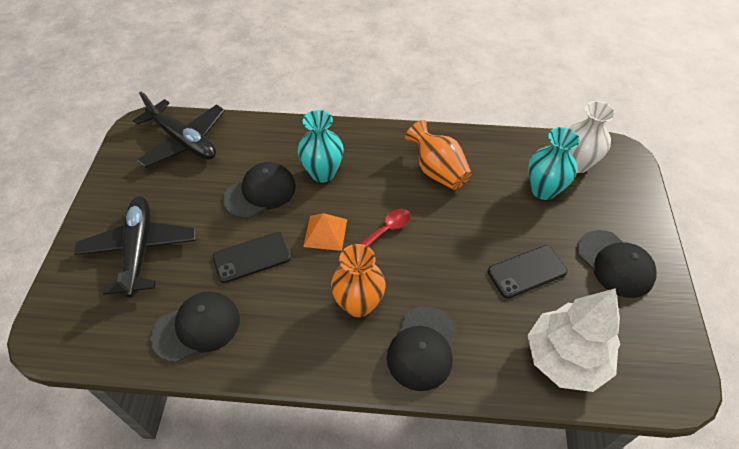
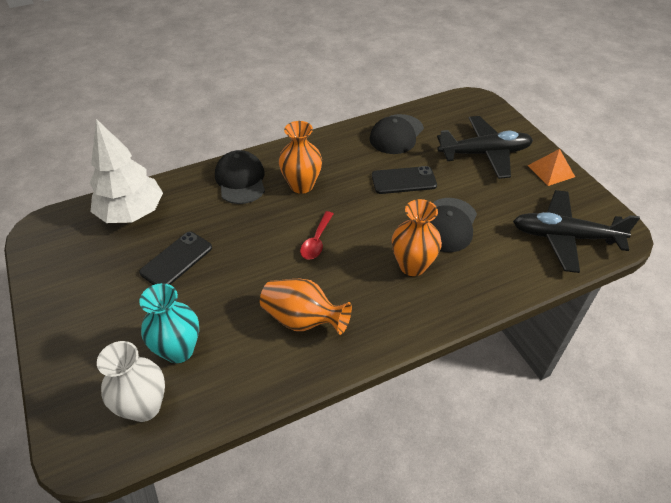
camera: 150 degrees right, 5 degrees down
black plane [74,196,196,297] -> black plane turned 60 degrees counterclockwise [437,116,533,179]
black phone [213,232,291,283] -> black phone turned 45 degrees clockwise [372,166,437,194]
turquoise vase [298,110,344,182] -> orange vase [392,199,442,276]
orange pyramid [303,213,347,251] -> orange pyramid moved to [528,149,575,186]
black cap [577,230,657,298] -> none

